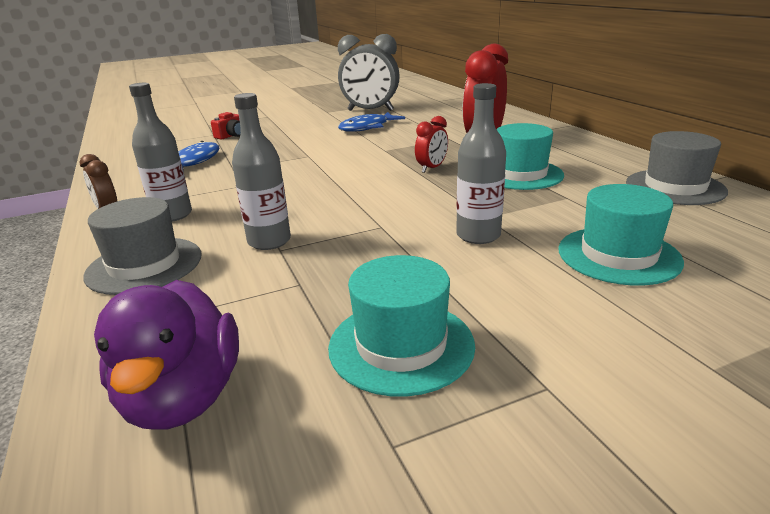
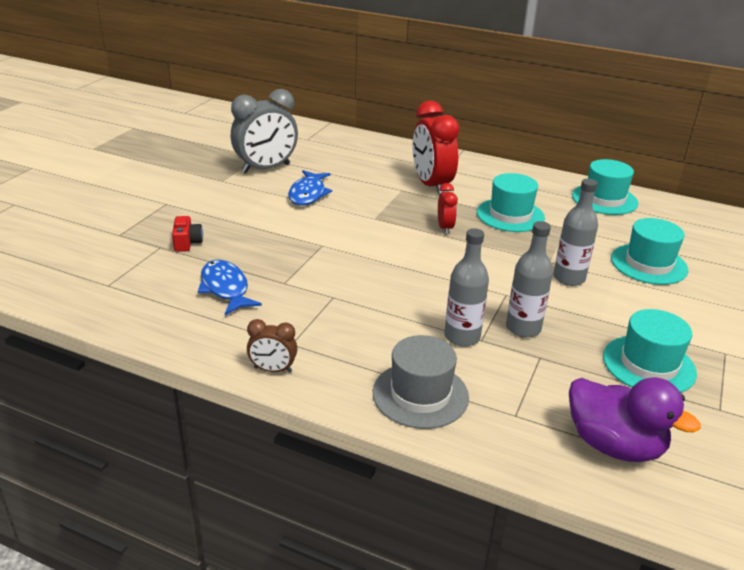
camera: 45 degrees left, 5 degrees up
grey bottle [129,83,192,222] -> grey bottle moved to [506,221,553,337]
grey hat [626,131,728,205] -> turquoise hat [572,159,638,215]

